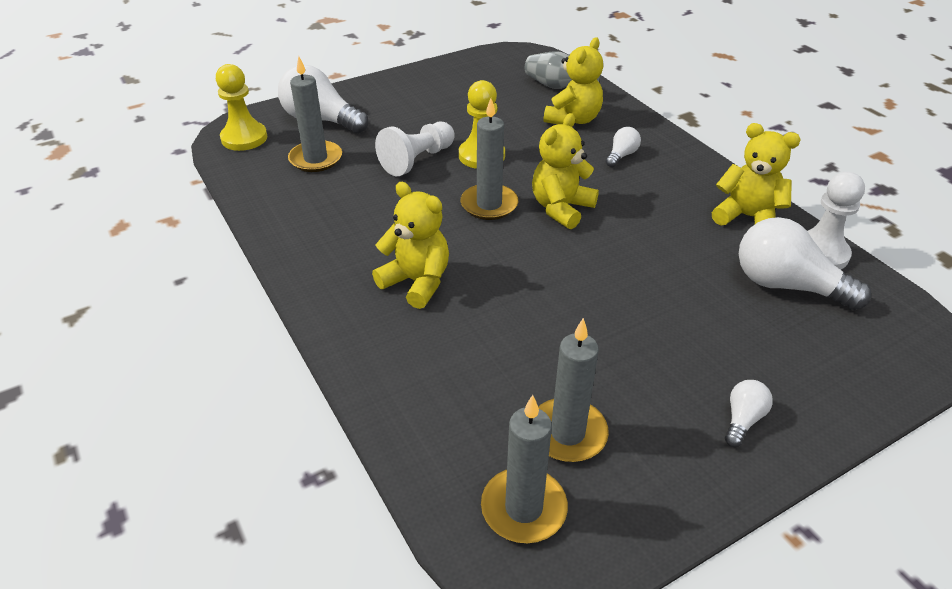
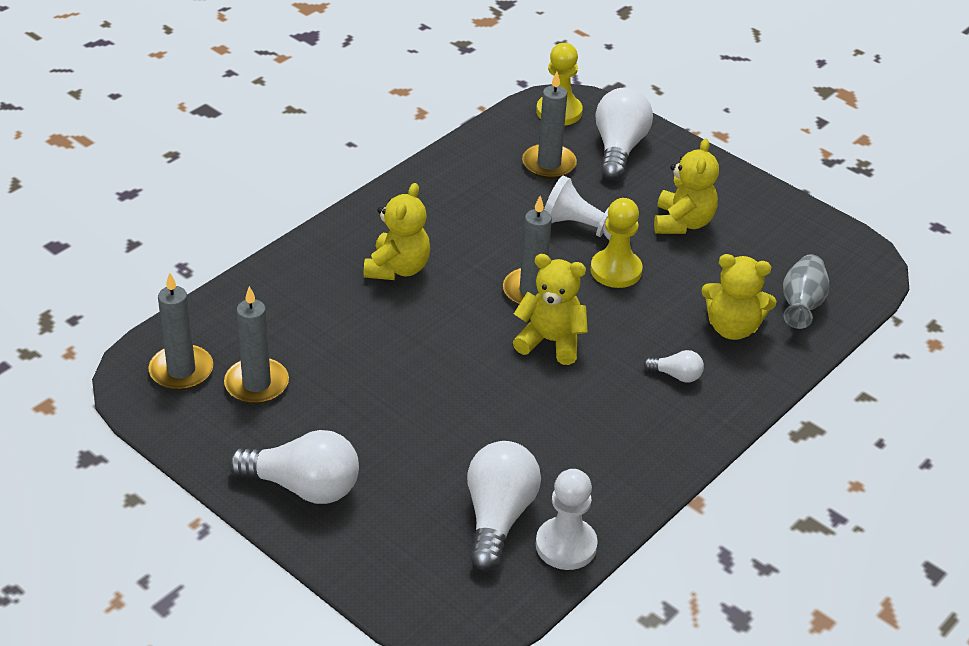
camera: 70 degrees right, 0 degrees up
yellow teddy bear [712,123,801,225] -> yellow teddy bear moved to [654,138,719,234]
white light bulb [725,380,773,447] -> white light bulb [228,430,359,504], size x2.08

